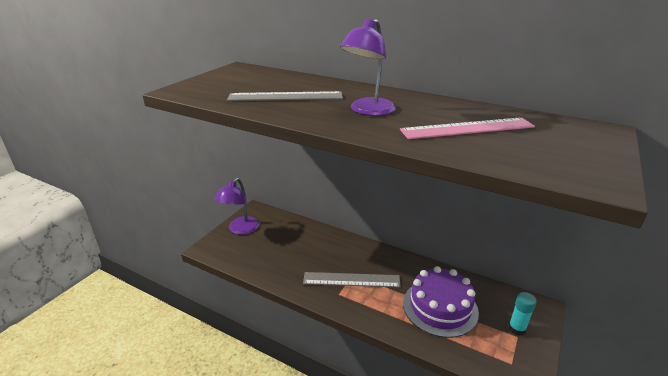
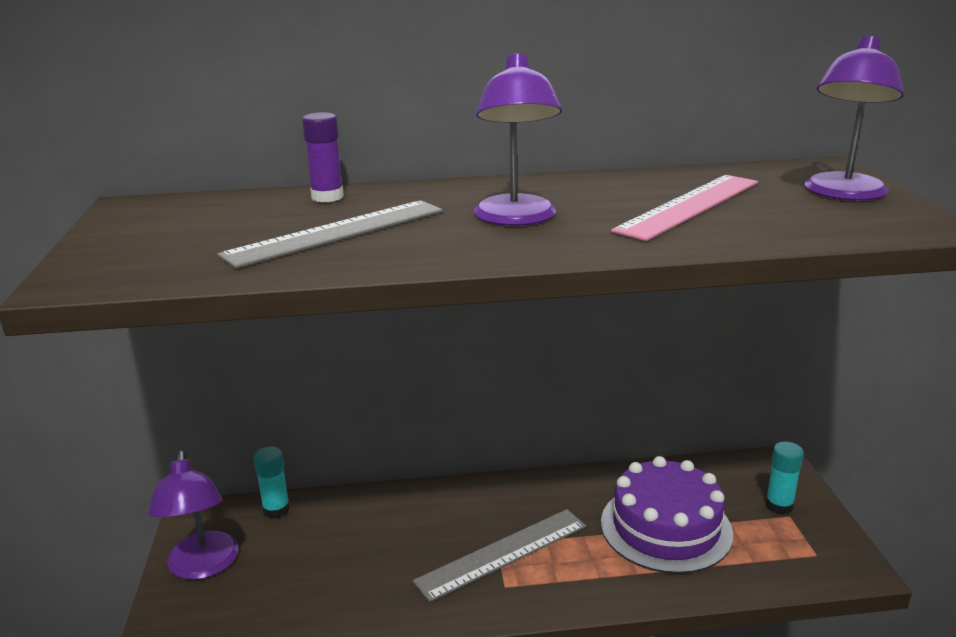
camera: 35 degrees left, 5 degrees down
none -> turquoise glue stick [253,447,290,518]
none -> purple glue stick [302,112,344,202]
none -> purple lamp [805,36,904,201]

